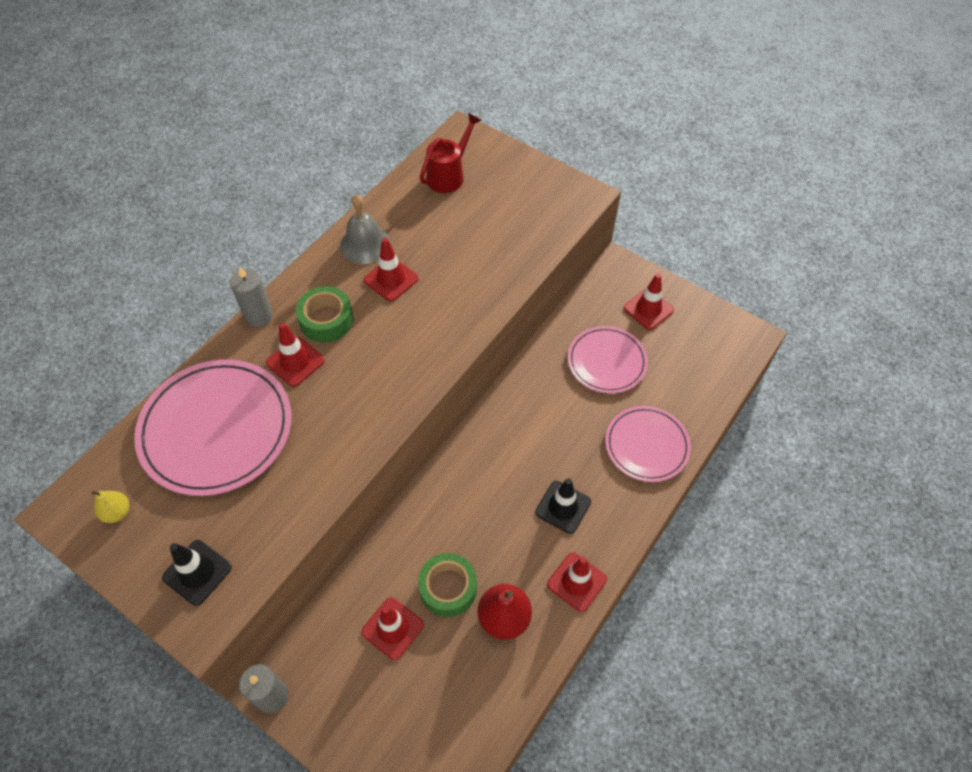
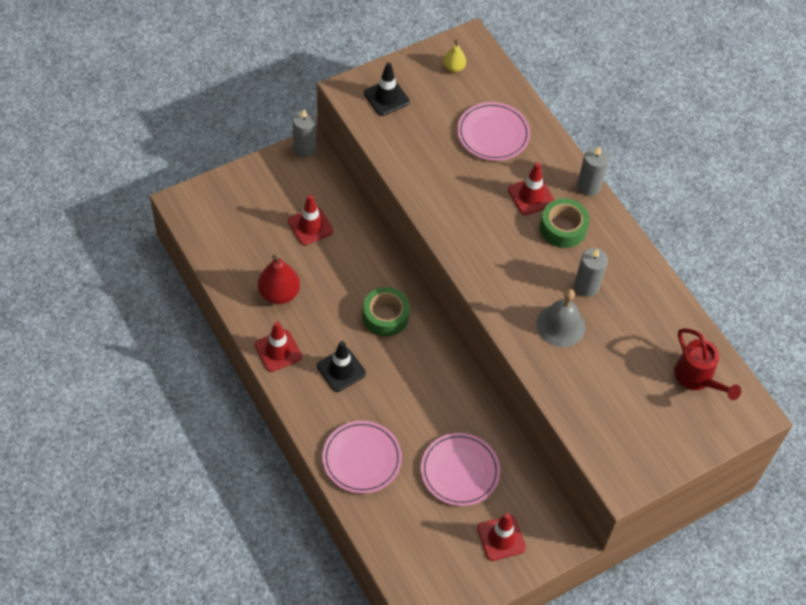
camera: 110 degrees right, 0 degrees up
pink plate [134,359,292,496] -> pink plate [457,102,530,161], size x0.62
grey bell [340,194,391,264] -> grey bell moved to [536,289,585,347]
red traffic cone [364,238,419,301] -> grey candle [574,248,608,297]
green tape [418,553,477,617] -> green tape moved to [363,287,410,336]

